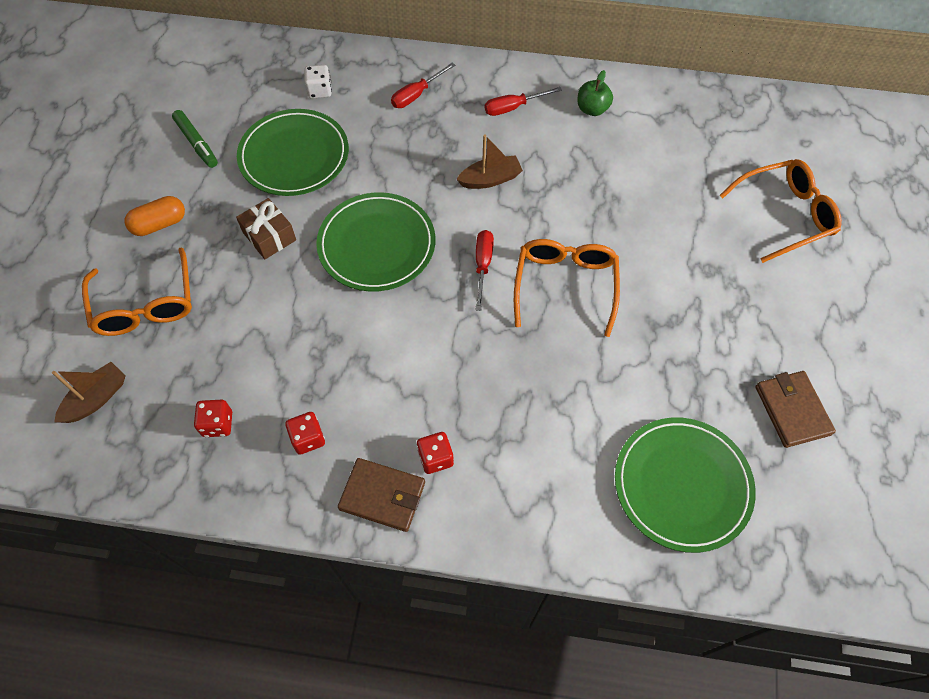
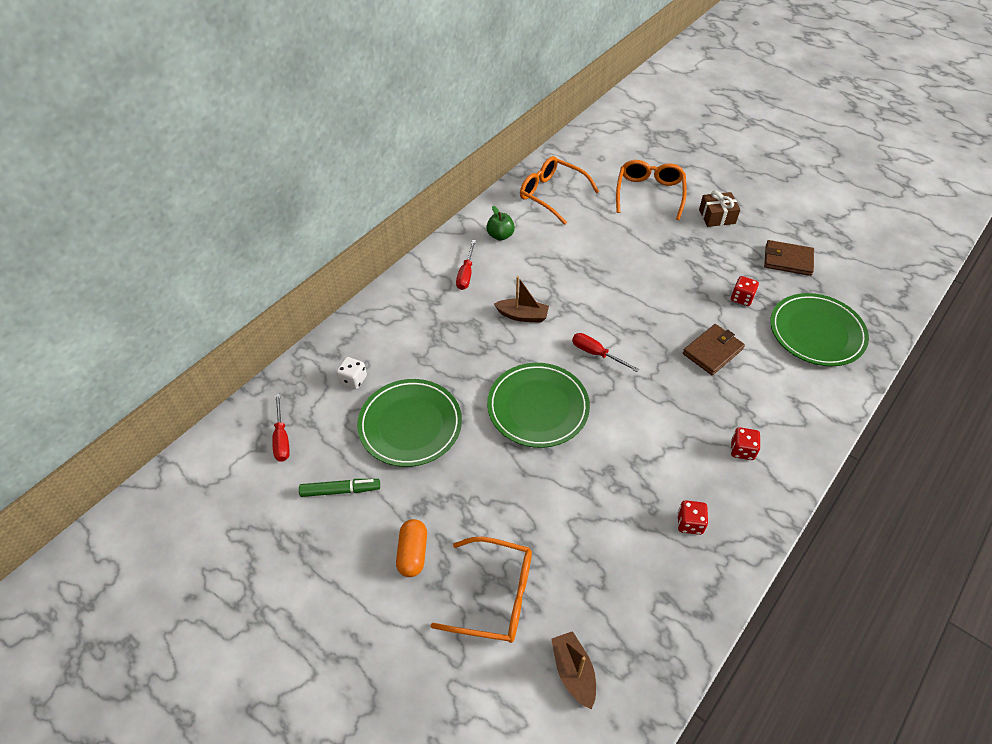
camera: 60 degrees left, 10 degrees down
red dice [194,400,232,437] -> red dice moved to [731,276,759,306]
brown gift [236,198,296,259] -> brown gift moved to [699,190,740,227]
brown wallet [338,458,425,532] -> brown wallet moved to [683,324,745,375]
red screwdriver [391,63,455,108] -> red screwdriver moved to [272,394,290,462]
brown boat [456,135,523,189] -> brown boat turned 90 degrees clockwise [494,276,549,323]
orange glasses [514,239,620,337] -> orange glasses moved to [520,156,599,225]

